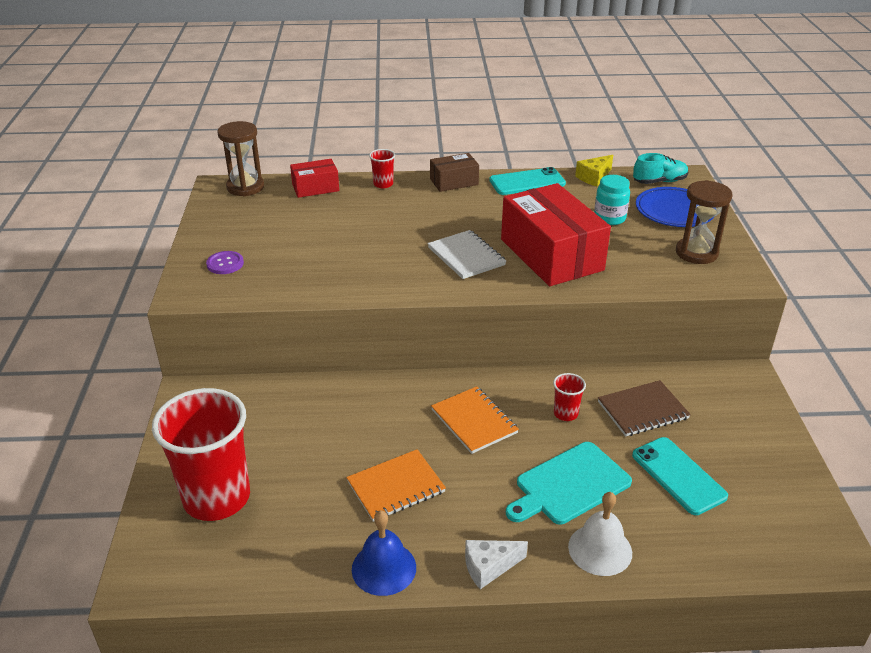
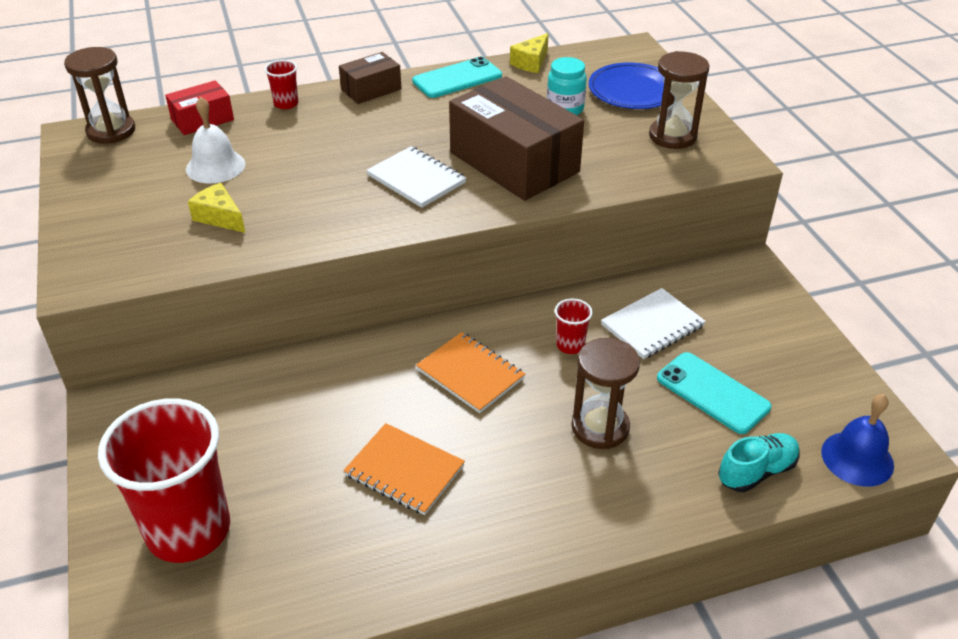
camera: 15 degrees left, 5 degrees up
purple button [206,251,244,274] -> none
orange notebook [346,449,446,522] -> orange notebook turned 75 degrees clockwise [343,423,465,515]
blue bell [352,510,416,596] -> blue bell moved to [821,394,894,487]
white cheese [465,540,528,589] -> none
red box [501,183,611,286] -> brown box [449,76,584,201]
turquoise cutting board [506,442,632,525] -> brown hourglass [571,338,640,449]
white bell [568,492,632,576] -> white bell moved to [186,97,245,184]
brown notebook [598,380,691,437] -> white notebook [601,288,706,359]
turquoise shoe [633,153,688,184] -> turquoise shoe moved to [718,433,800,492]
none -> yellow cheese [188,183,245,233]

